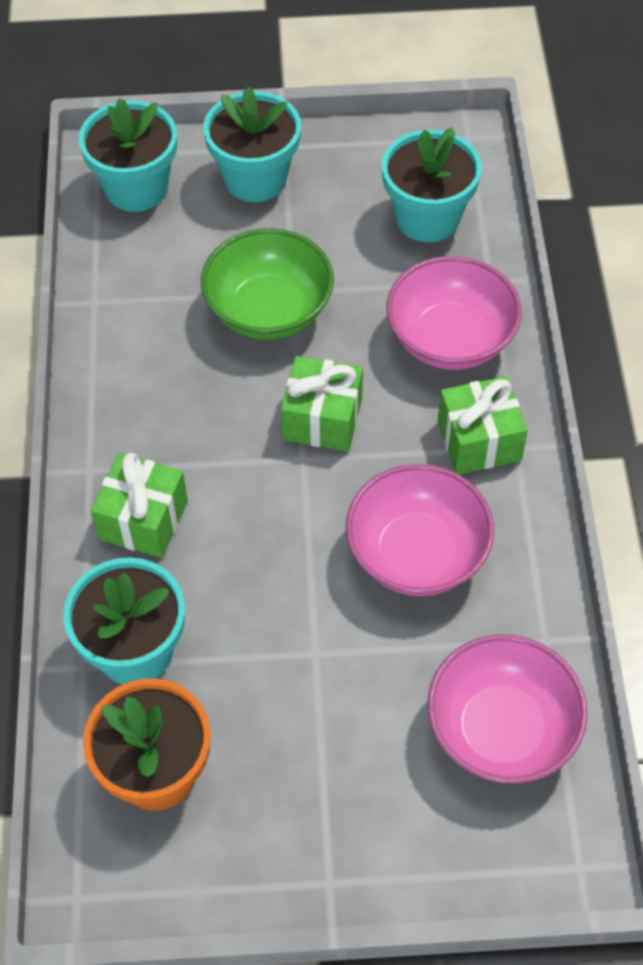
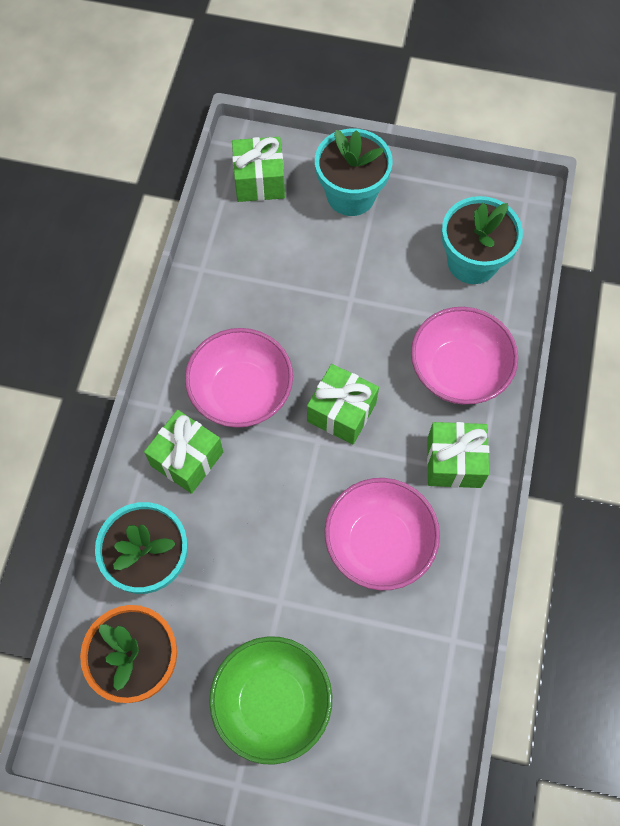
camera: 15 degrees right, 10 degrees up
turquoise flower pot [79,98,177,212] -> green gift [232,137,285,202]
green bowl [201,228,334,340] -> green bowl moved to [209,636,332,765]
pink bowl [428,634,588,784] -> pink bowl moved to [185,328,293,428]

